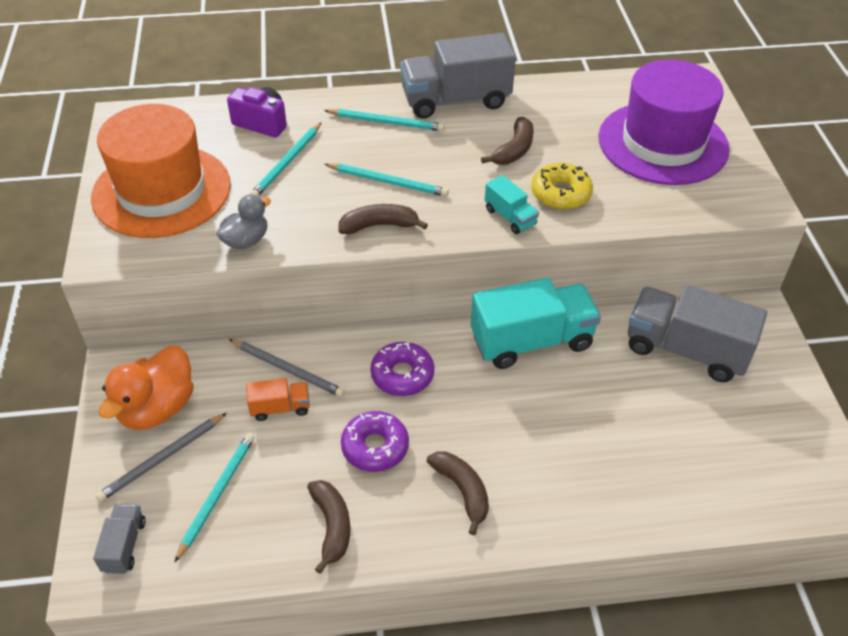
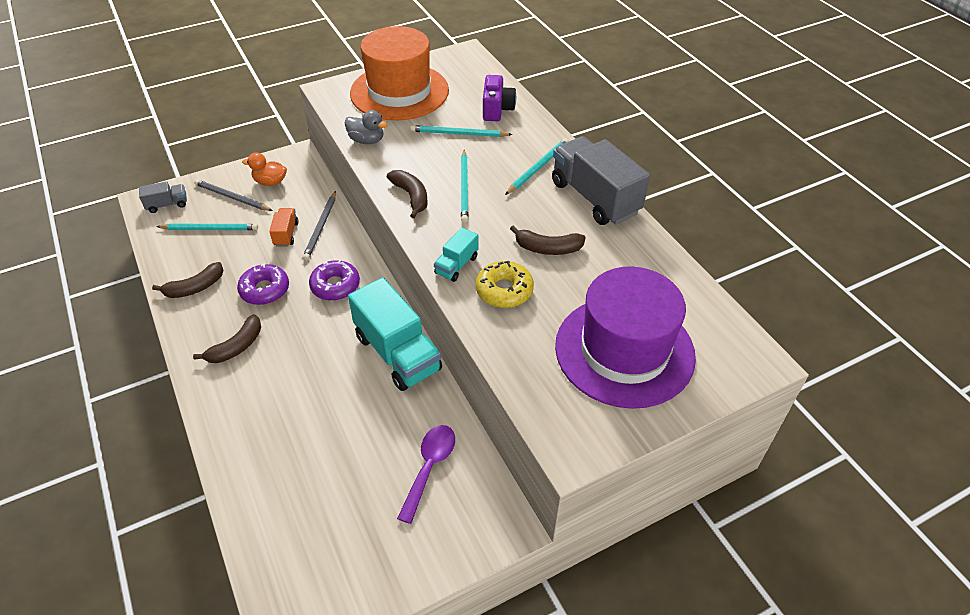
camera: 70 degrees right, 0 degrees up
orange duck [99,346,194,430] -> orange duck [242,152,287,186], size x0.61
orange truck [246,378,310,421] -> orange truck turned 150 degrees counterclockwise [269,208,299,247]
turquoise pencil [324,109,445,131] -> turquoise pencil turned 135 degrees counterclockwise [505,138,569,195]
grey truck [628,285,767,382] -> purple spoon [397,425,455,524]

